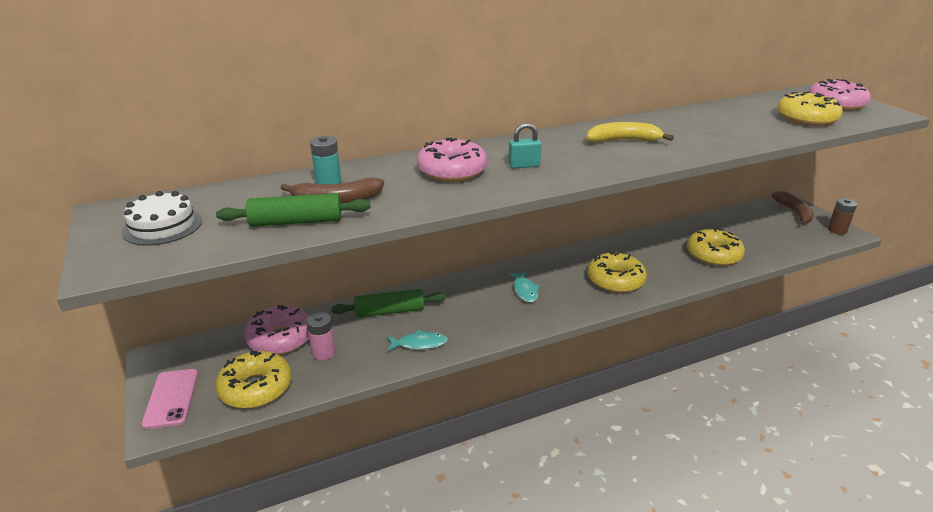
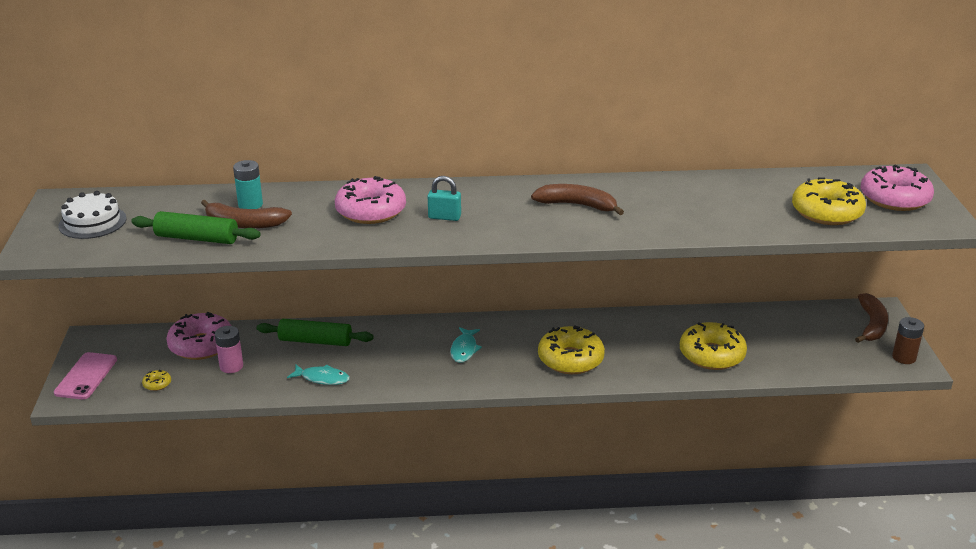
camera: 20 degrees right, 0 degrees up
yellow donut [215,351,292,409] -> yellow donut [142,370,171,391], size x0.41
yellow banana [586,122,674,143] -> brown banana [531,184,624,215]

